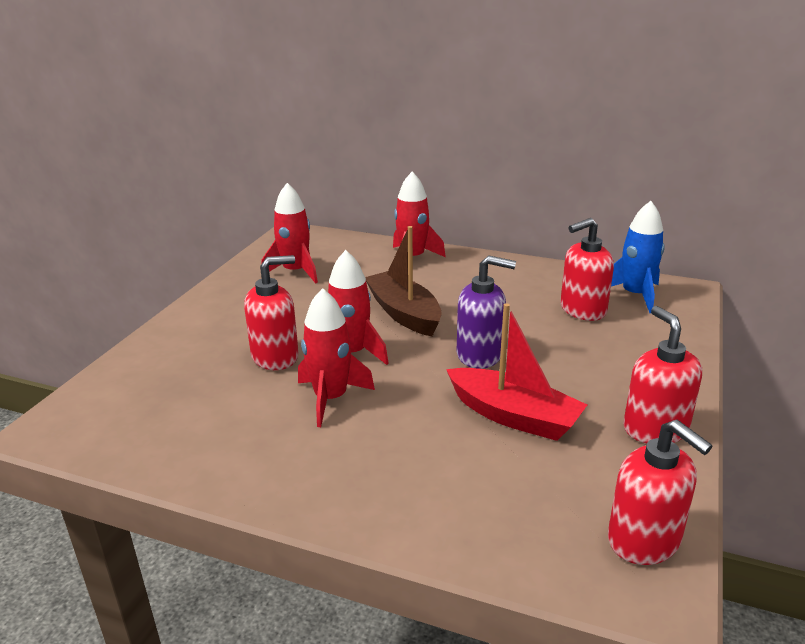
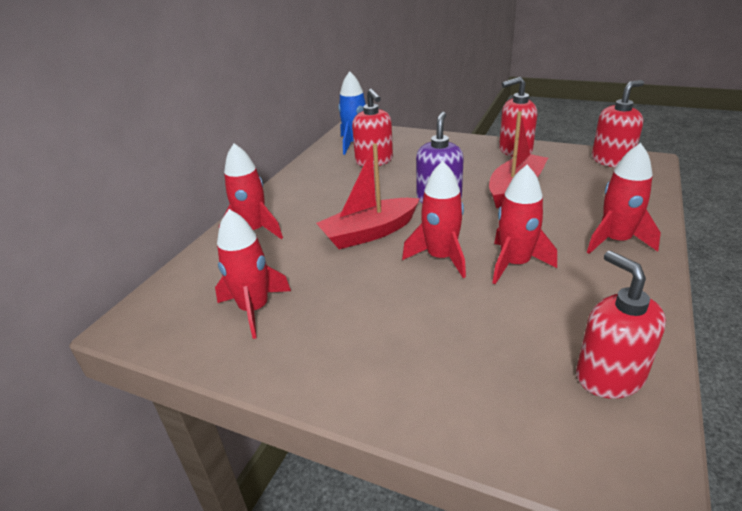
camera: 85 degrees left, 5 degrees up
red soap dispenser [244,255,299,370] -> red soap dispenser moved to [576,251,666,399]
brown boat [365,226,442,336] -> red boat [316,144,420,249]
none -> red rocket [587,143,661,254]

